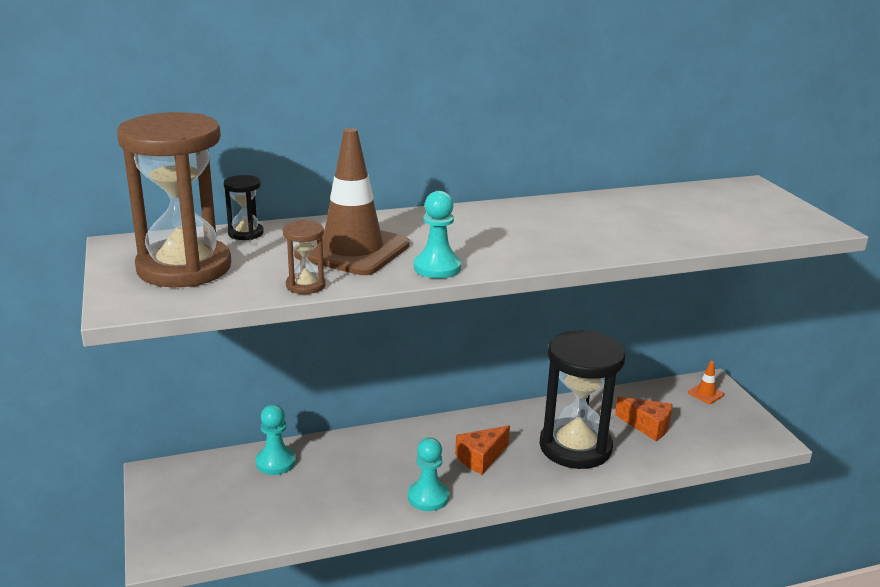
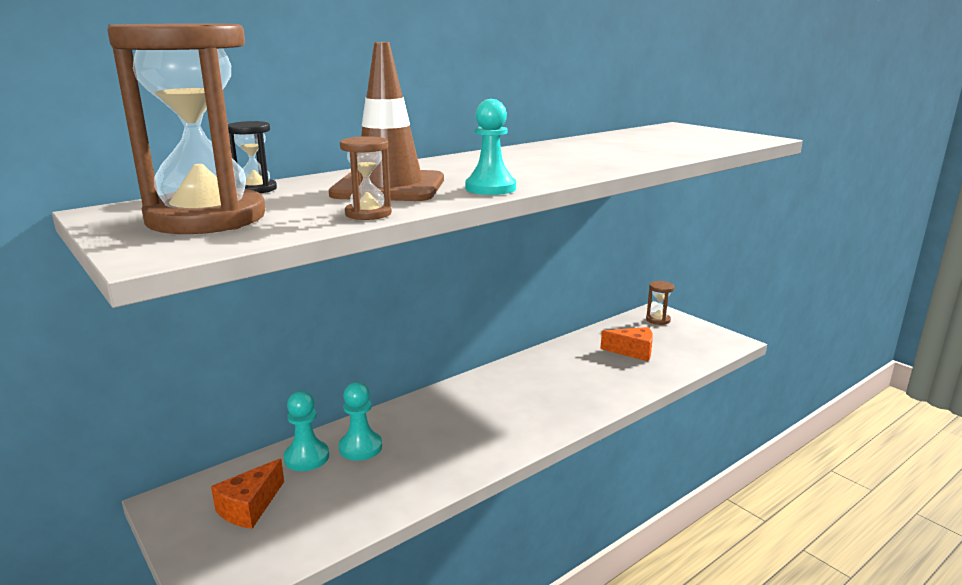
camera: 20 degrees left, 5 degrees down
turquoise pawn [408,438,449,511] -> turquoise pawn moved to [339,382,382,461]
orange cheese [455,426,510,475] -> orange cheese moved to [211,458,284,529]
black hourglass [539,330,625,469] -> none
orange traffic cone [688,361,724,404] -> brown hourglass [646,281,674,325]

